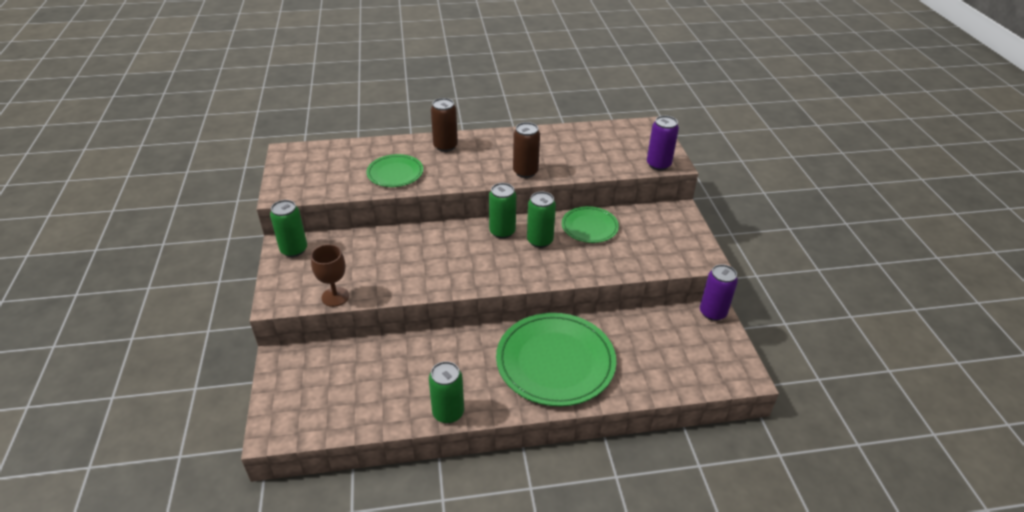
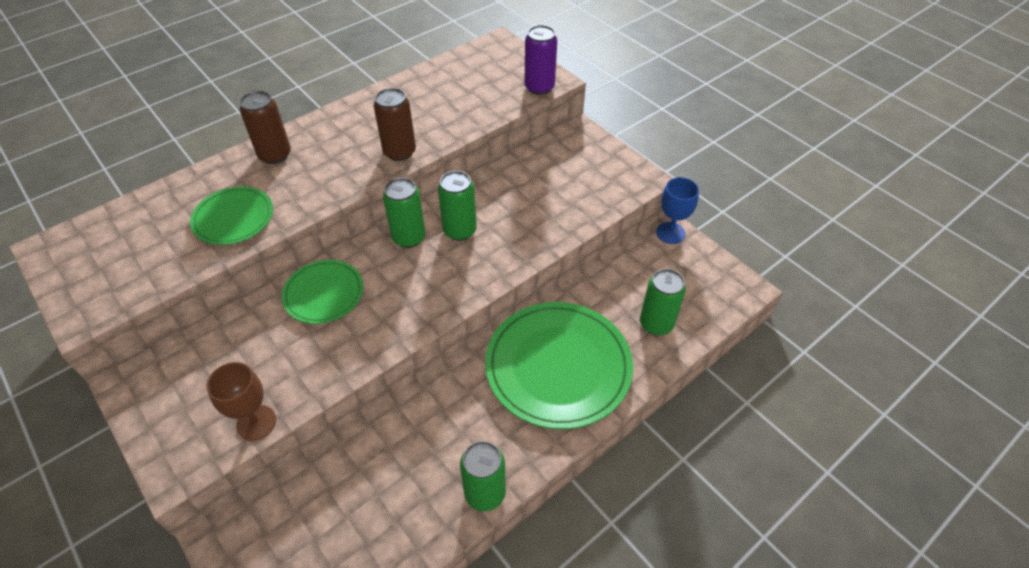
camera: 30 degrees left, 10 degrees up
green can [270,200,307,257] -> green can moved to [640,269,686,335]
green plate [562,206,619,243] -> green plate moved to [282,260,363,324]
purple can [700,264,738,321] -> blue goblet [656,177,699,244]

